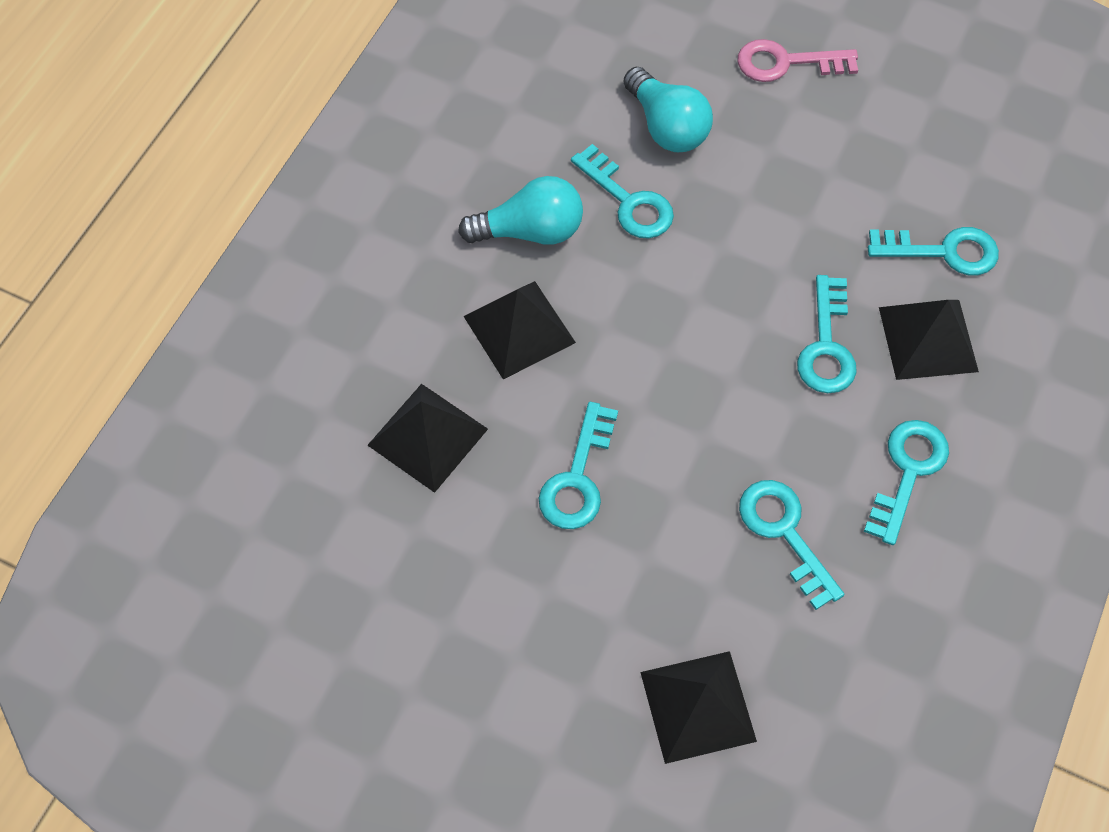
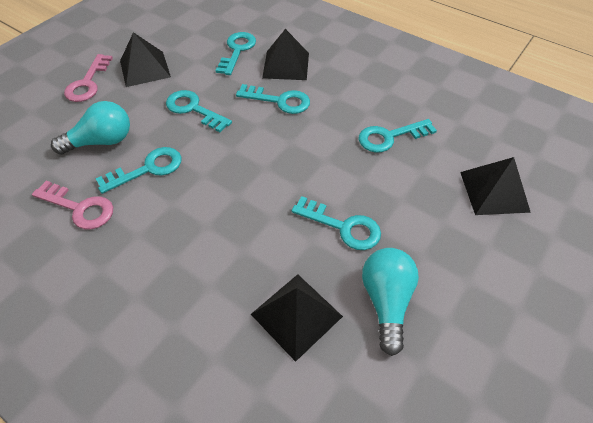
camera: 80 degrees left, 10 degrees down
turquoise light bulb [458,176,583,245] -> turquoise light bulb moved to [362,248,419,356]
black pyramid [463,281,576,380] -> black pyramid moved to [120,32,171,87]
turquoise key [864,420,949,545] -> turquoise key moved to [166,90,232,132]
none -> pink key [32,181,113,229]

